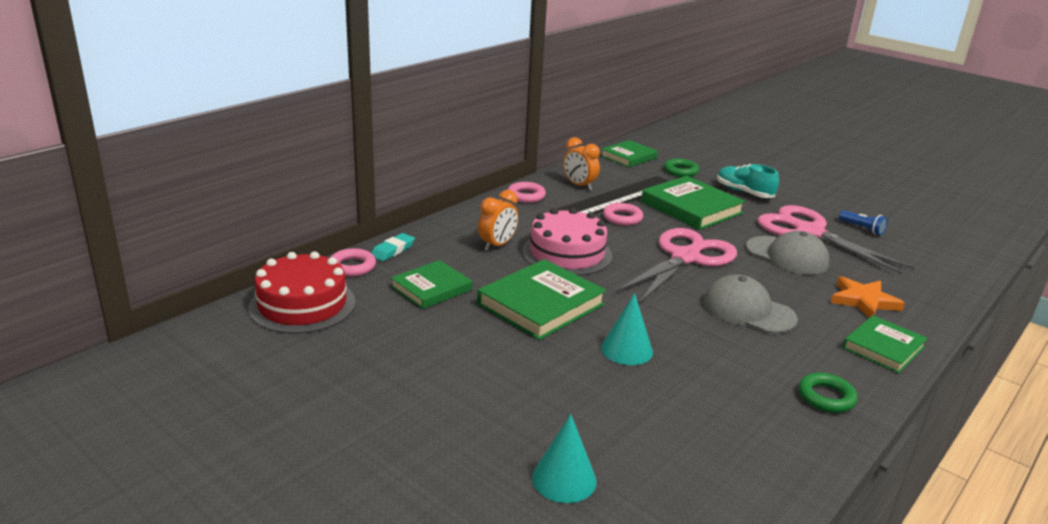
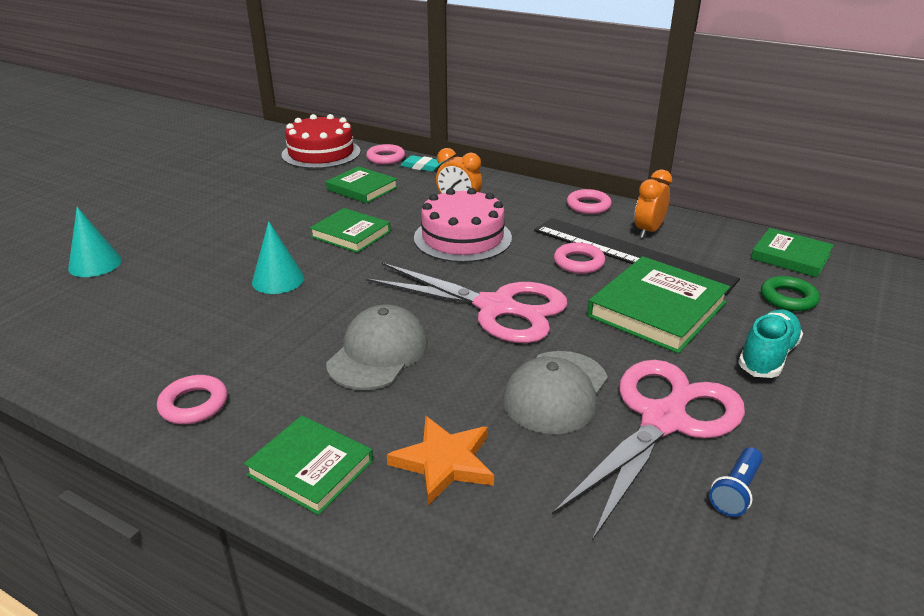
camera: 80 degrees right, 5 degrees up
green book [477,259,606,340] -> green book [310,208,391,253], size x0.64
green ring [798,373,858,413] -> pink ring [157,375,228,424]

